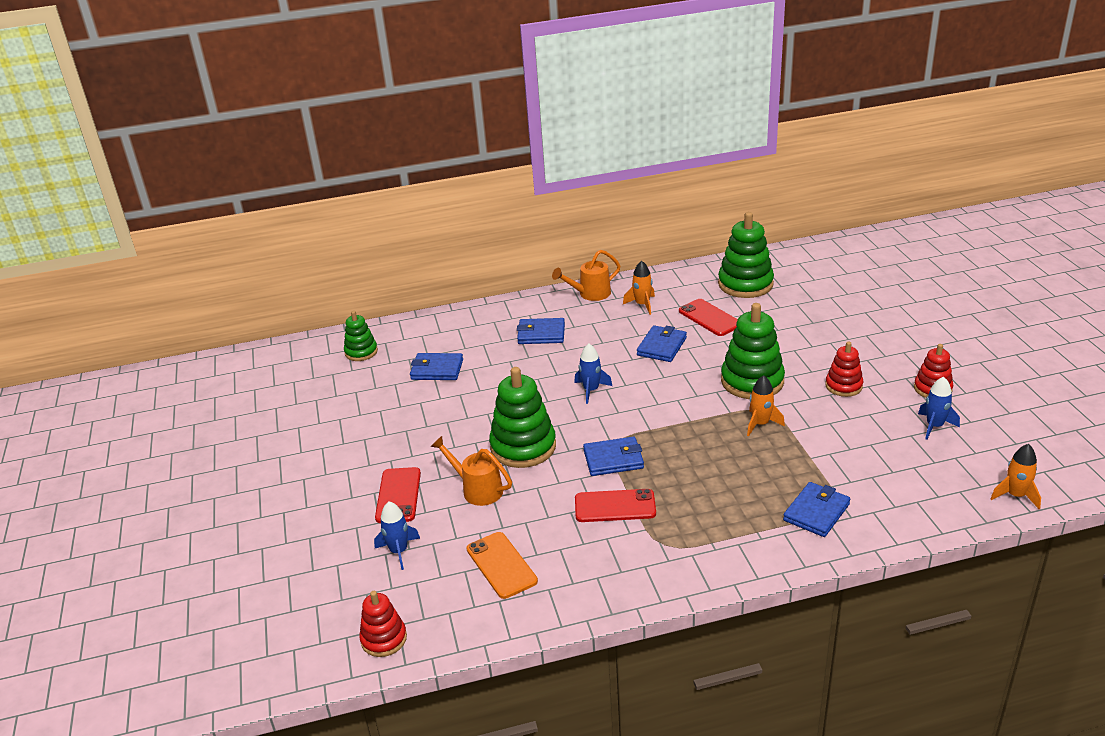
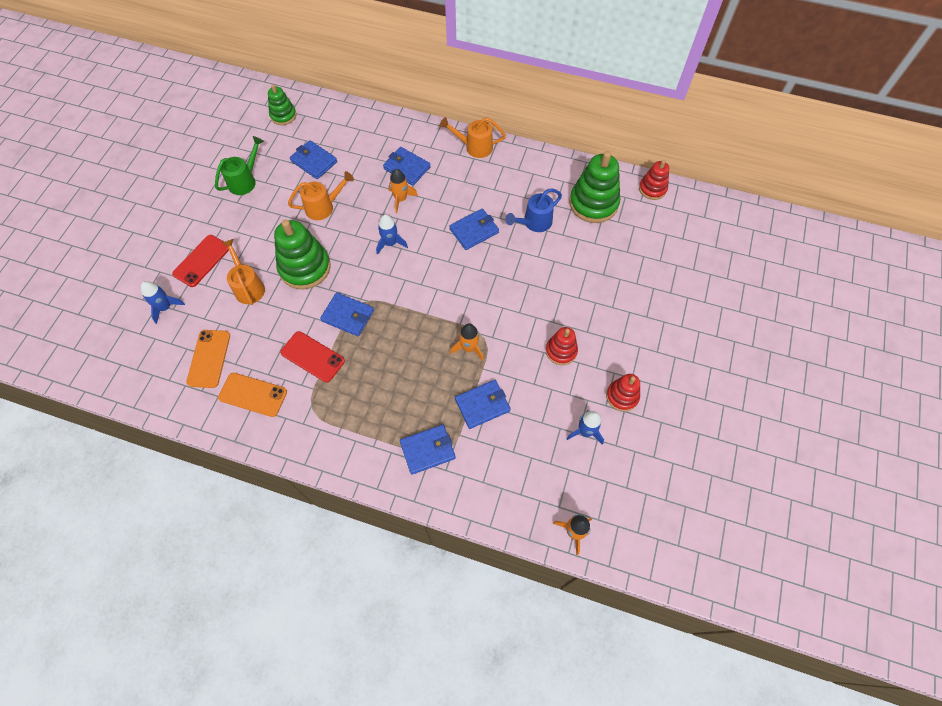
camera: 30 degrees right, 30 degrees up
red stacking toy [359,591,407,657] -> red stacking toy moved to [639,160,669,200]
orange rocket [623,261,655,315] -> orange rocket moved to [388,169,418,213]
red phone [679,299,738,336] -> blue watering can [505,188,562,232]
green stacking toy [721,303,785,399] -> none
none -> green watering can [215,136,264,195]
none -> orange phone [218,373,287,417]
none -> orange watering can [288,171,354,220]
none -> blue wallet [455,380,511,429]

